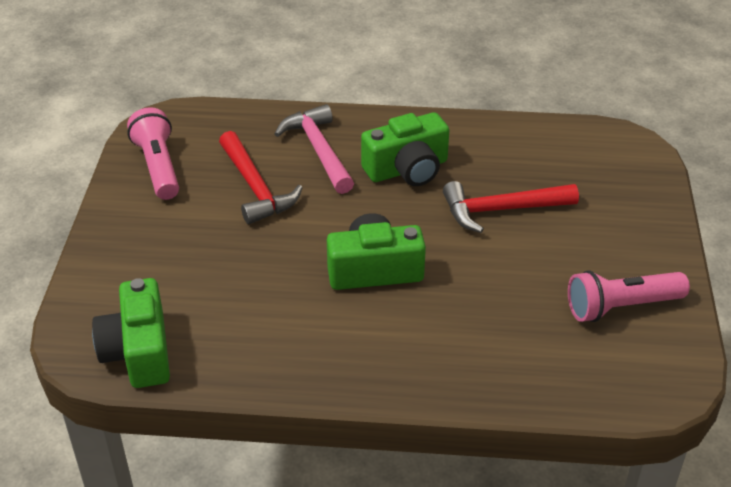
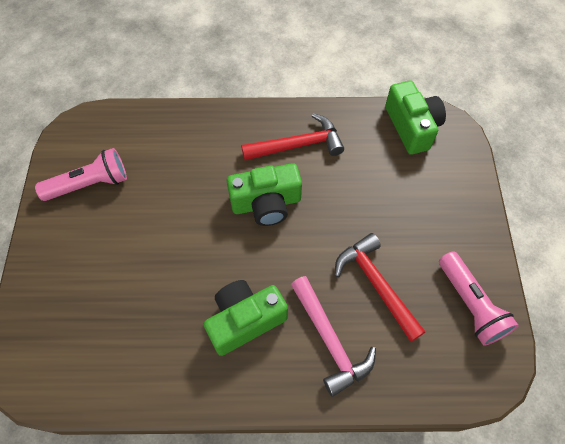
camera: 175 degrees right, 20 degrees up
red hammer [443,181,579,233] -> red hammer moved to [241,113,344,161]

